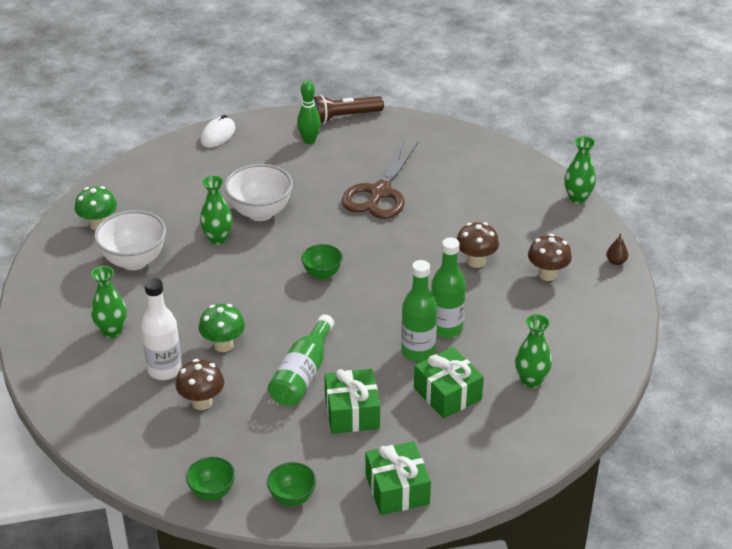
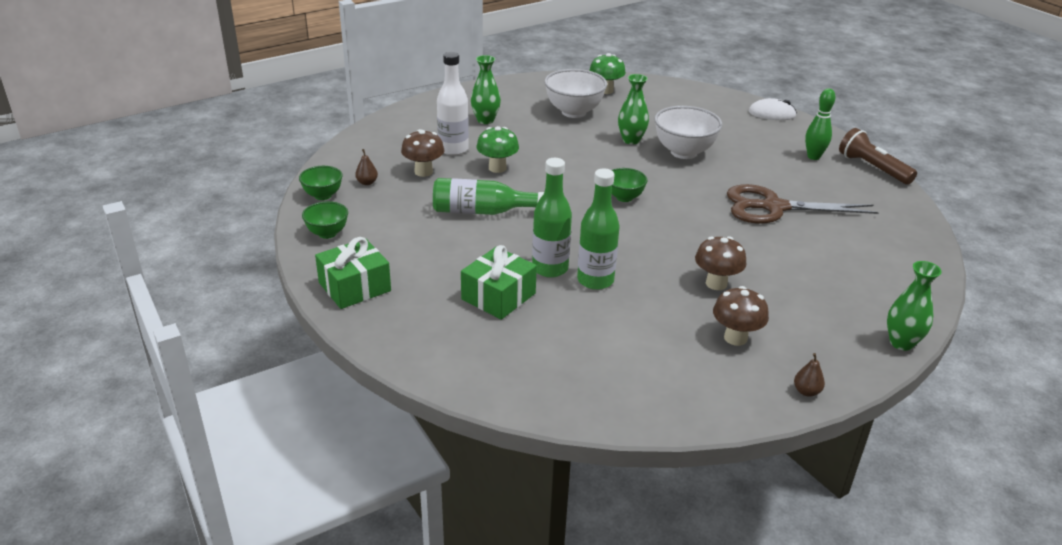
camera: 70 degrees right, 5 degrees down
green gift [324,369,380,434] -> none
green vase [515,314,552,388] -> none
none -> brown pear [355,149,378,185]

